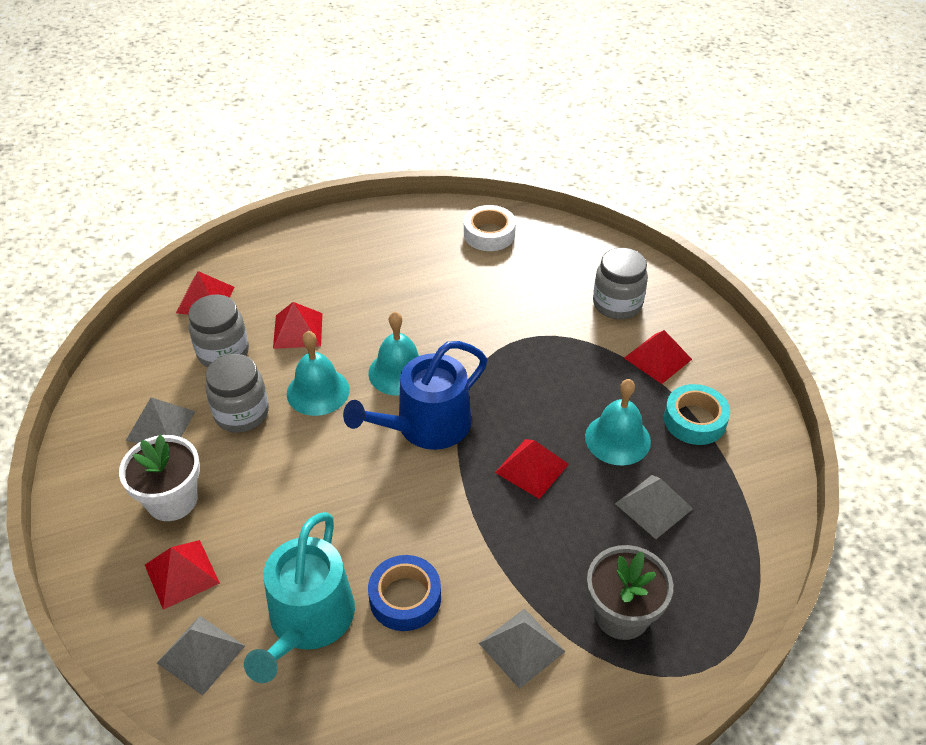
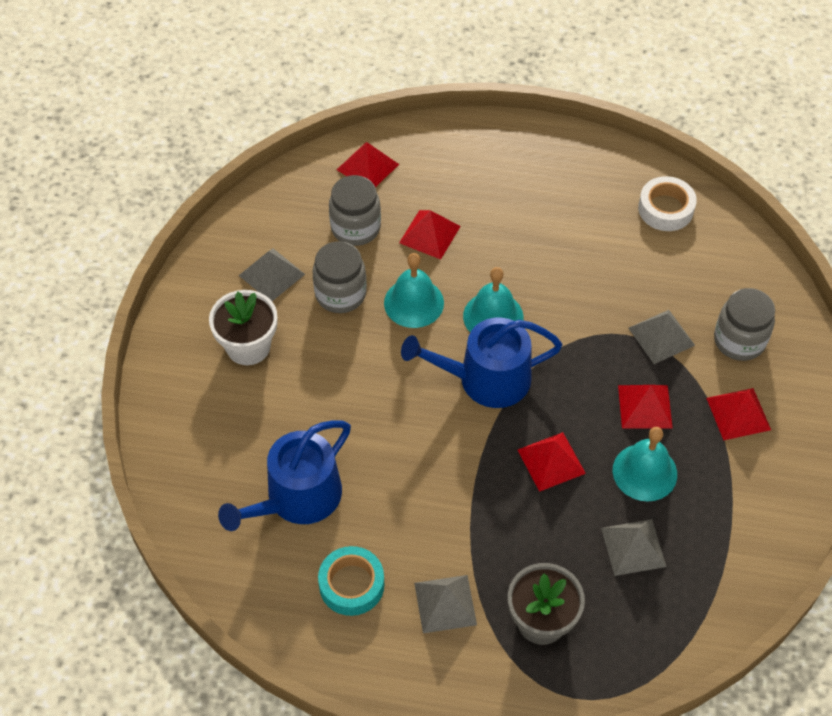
camera: 30 degrees right, 10 degrees up
red pyramid [145,540,220,610] -> red pyramid moved to [618,385,673,429]
grey pyramid [157,616,245,695] -> grey pyramid moved to [628,310,695,364]
turquoise watering can [244,512,355,683] -> blue watering can [218,421,351,531]
blue tape [368,555,441,631] -> none
turquoise tape [664,384,730,445] -> turquoise tape moved to [318,546,384,616]

